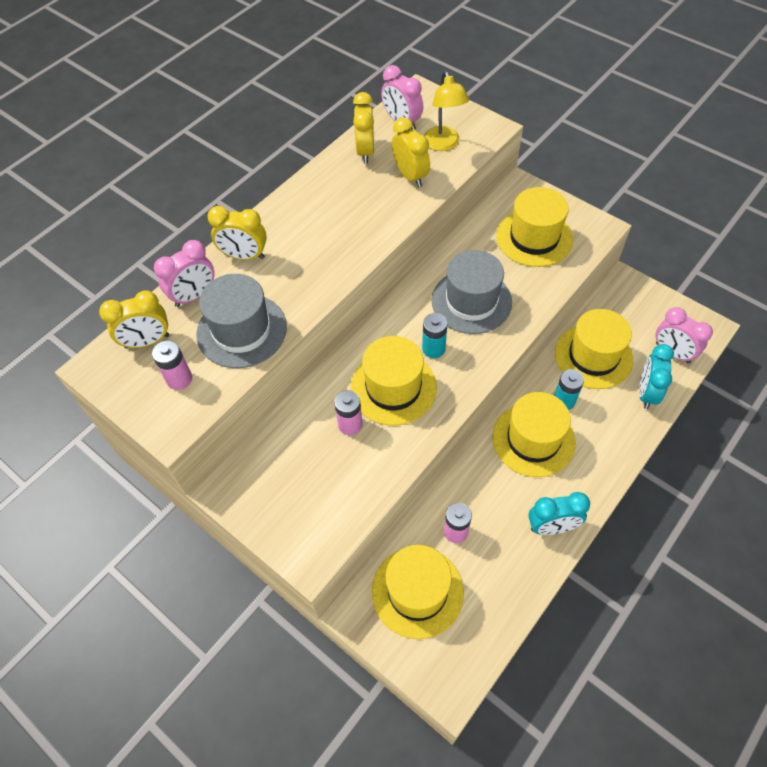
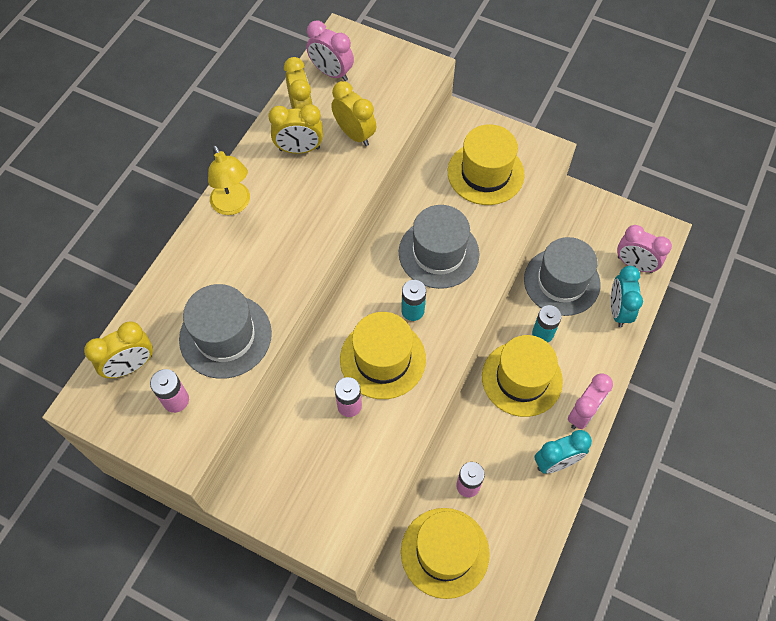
camera: 15 degrees left, 5 degrees up
pink clock [154,240,215,307] -> pink clock moved to [568,373,613,429]
yellow clock [207,206,267,260] -> yellow clock moved to [268,104,323,154]
yellow lamp [424,71,469,151] -> yellow lamp moved to [208,145,250,215]
yellow hat [555,309,633,389] -> grey hat [524,237,601,316]

